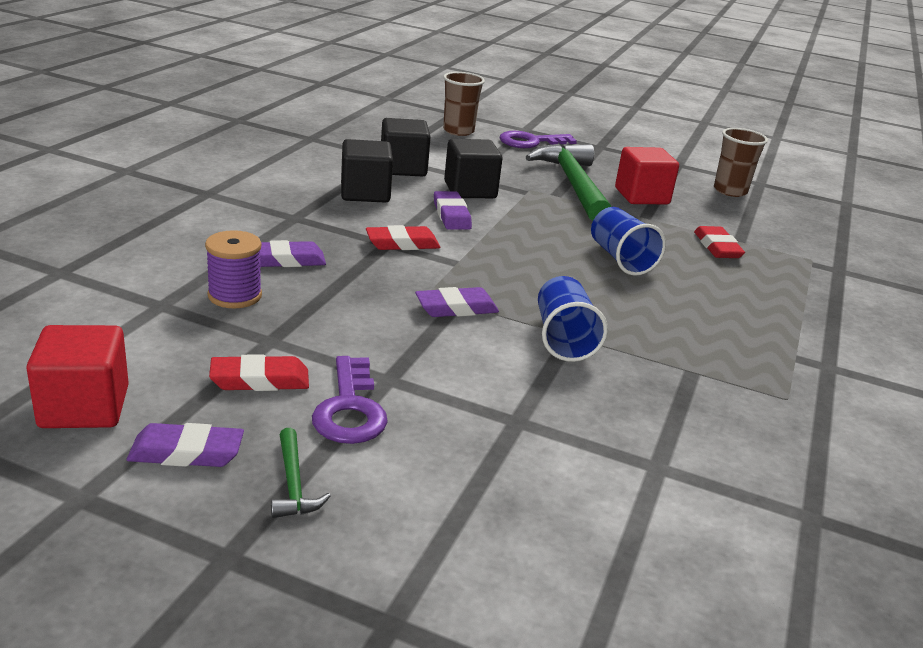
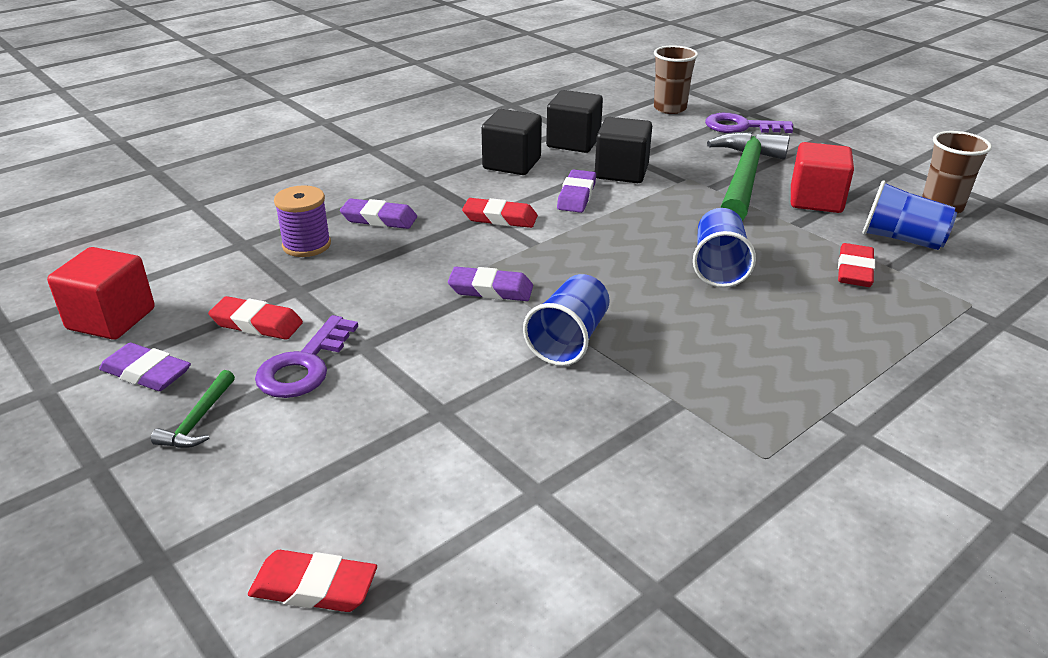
camera: 30 degrees right, 5 degrees up
none -> red eraser [248,550,377,612]
none -> blue cup [862,180,957,250]

